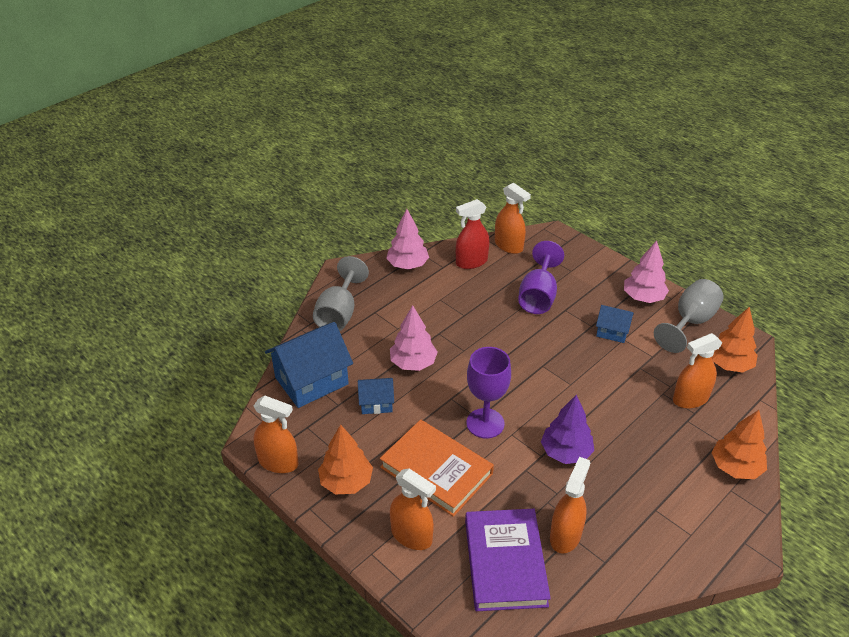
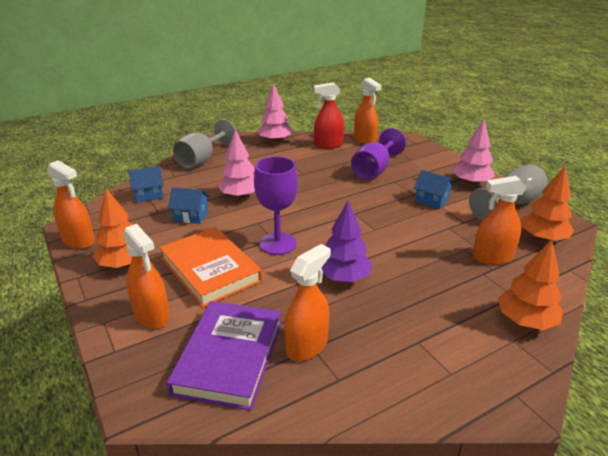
camera: 15 degrees right, 10 degrees down
blue house [265,322,353,408] -> blue house [129,166,164,202], size x0.52

